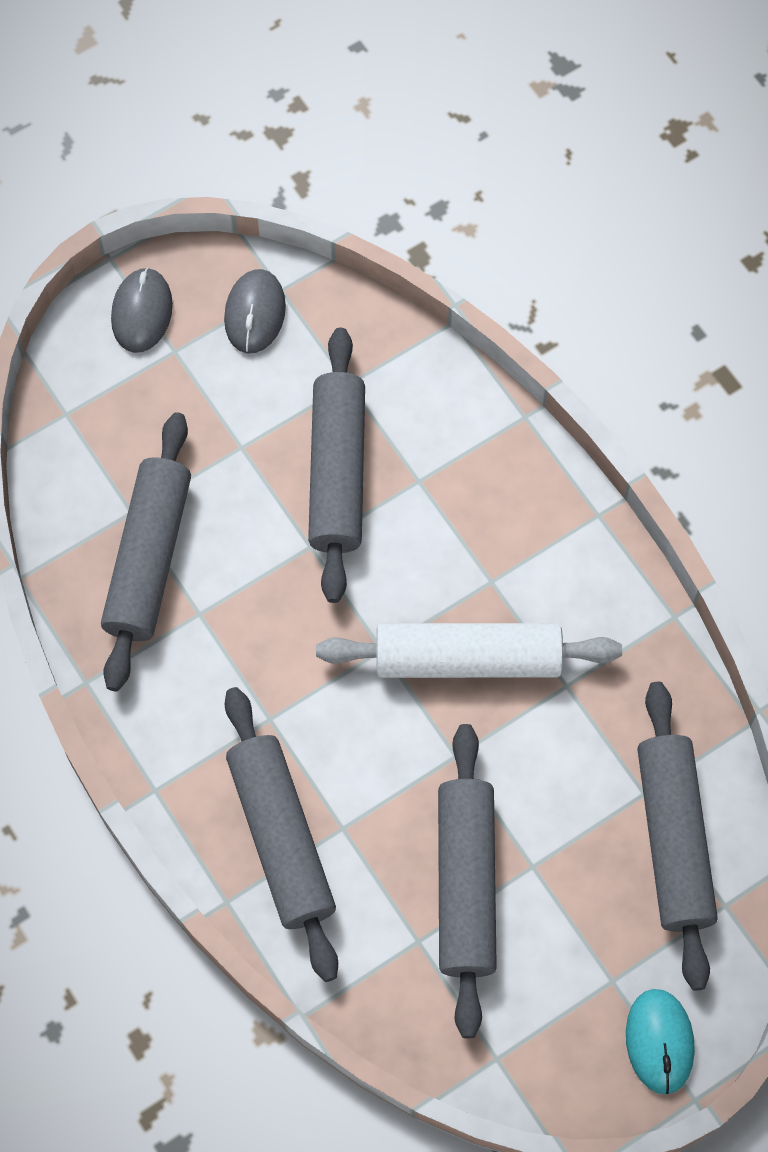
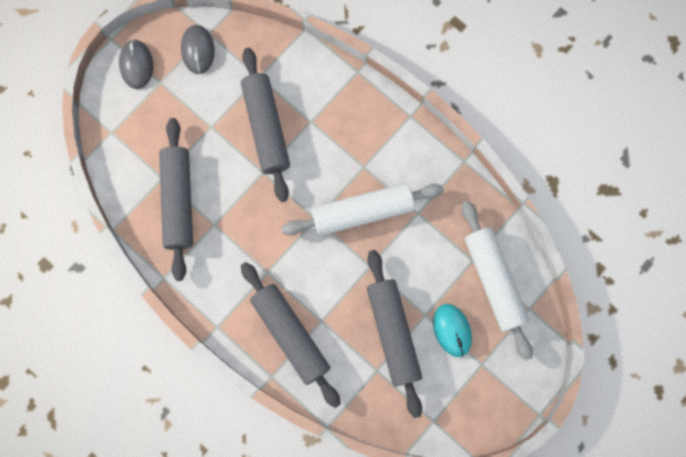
camera: 15 degrees left, 10 degrees up
turquoise mouse [626,989,695,1095] -> turquoise mouse moved to [433,304,472,357]
grey rolling pin [637,682,718,991] -> white rolling pin [462,201,533,360]

